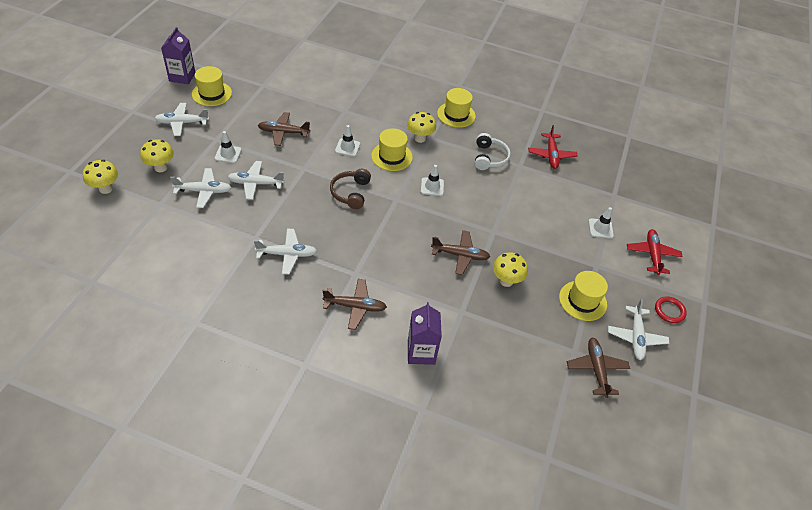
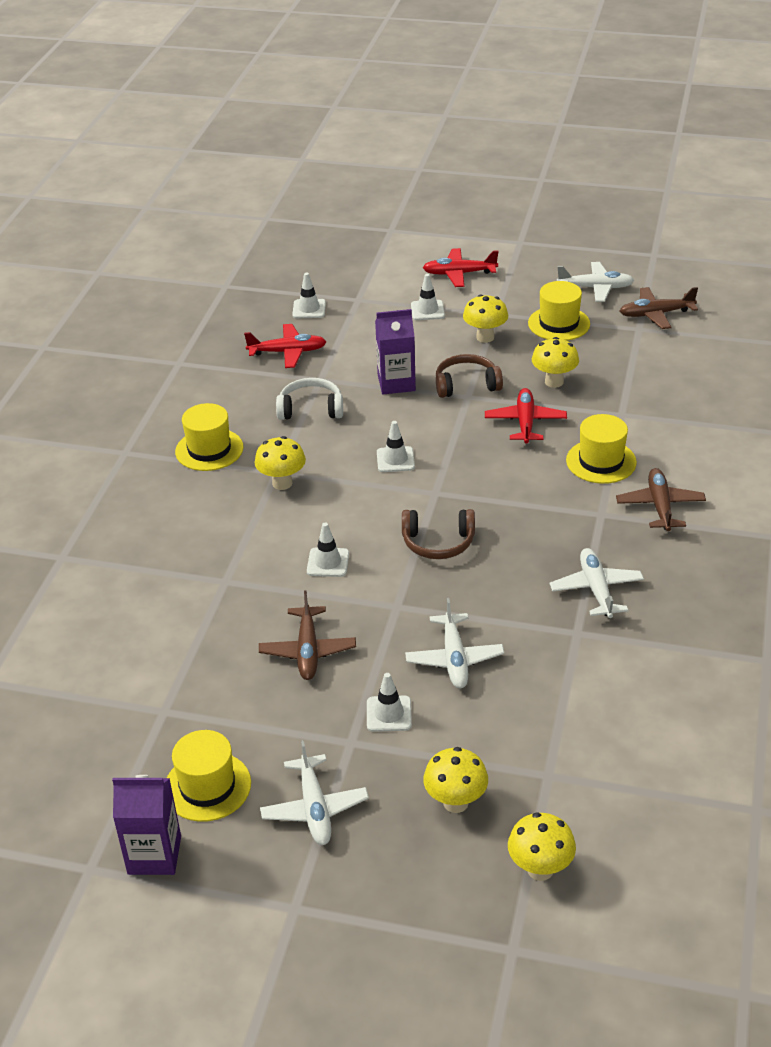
camera: 90 degrees left, 10 degrees down
white plane [170,168,231,208] -> none
yellow hat [371,128,413,171] -> yellow hat moved to [566,414,637,484]
purple carton [408,302,442,365] -> purple carton moved to [375,309,416,394]
brown plane [431,230,490,275] -> red plane [485,388,567,444]
red ring [655,296,687,323] -> none
none -> white traffic cone [292,273,326,318]
none -> brown headphones [436,354,503,398]
none -> yellow mushroom [463,294,508,343]

